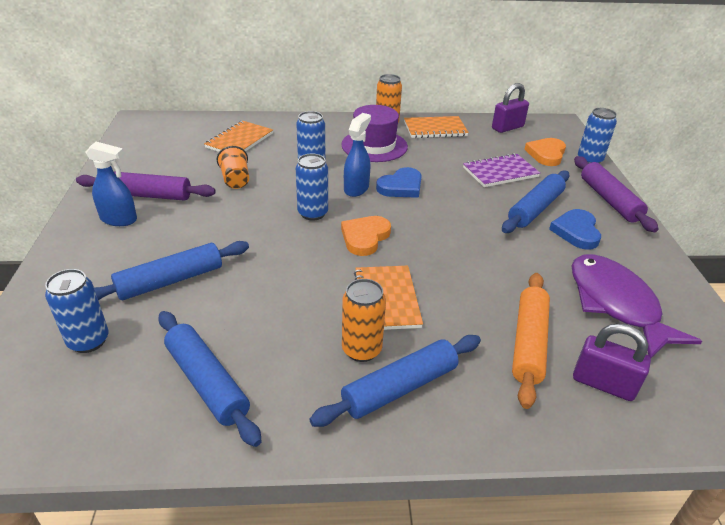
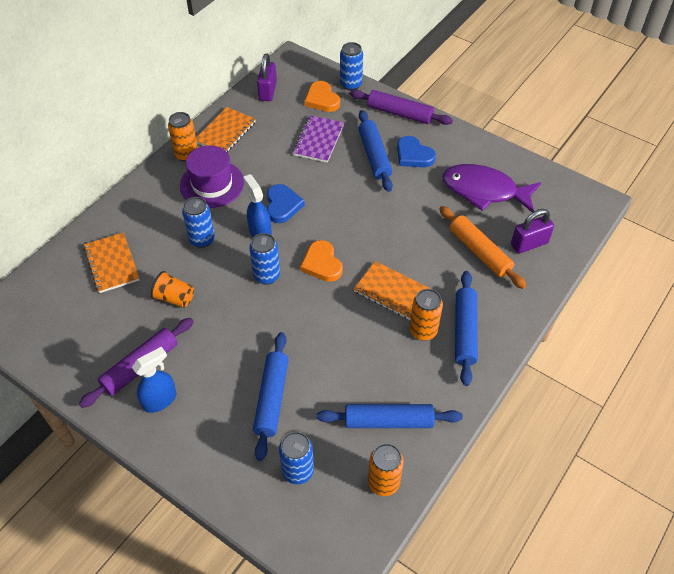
camera: 50 degrees left, 15 degrees up
none -> orange can [368,443,404,496]

